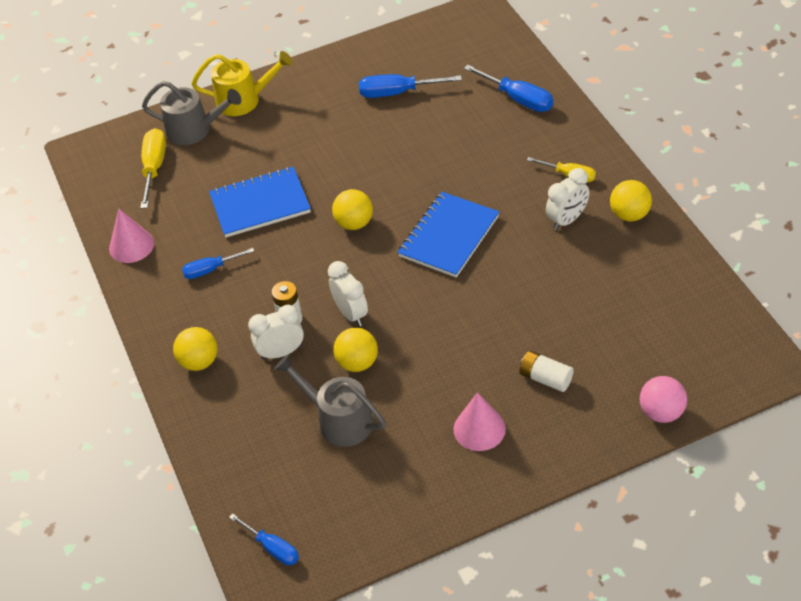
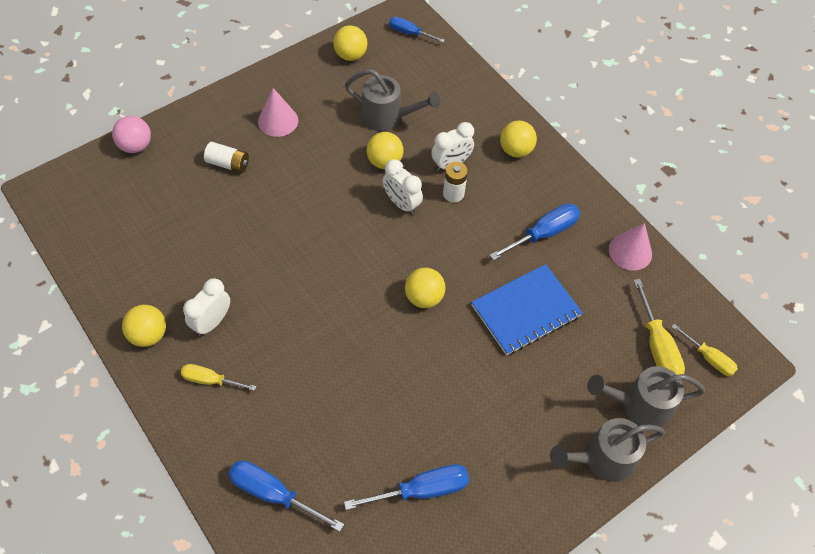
camera: 160 degrees right, 10 degrees up
blue screwdriver [182,248,254,279] -> blue screwdriver [489,203,580,261], size x1.53
yellow watering can [191,51,293,116] -> grey watering can [550,418,665,482]
blue notebook [398,192,499,278] -> none
none -> yellow ball [333,25,368,61]
none -> yellow screwdriver [672,324,738,376]

